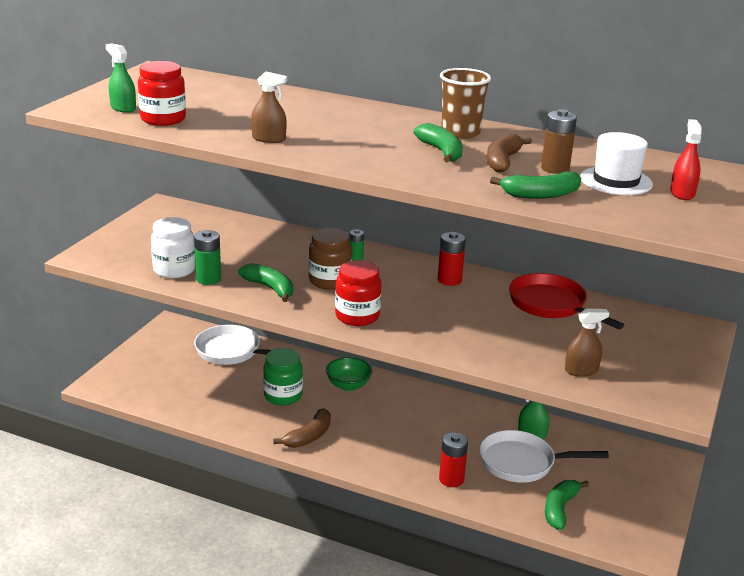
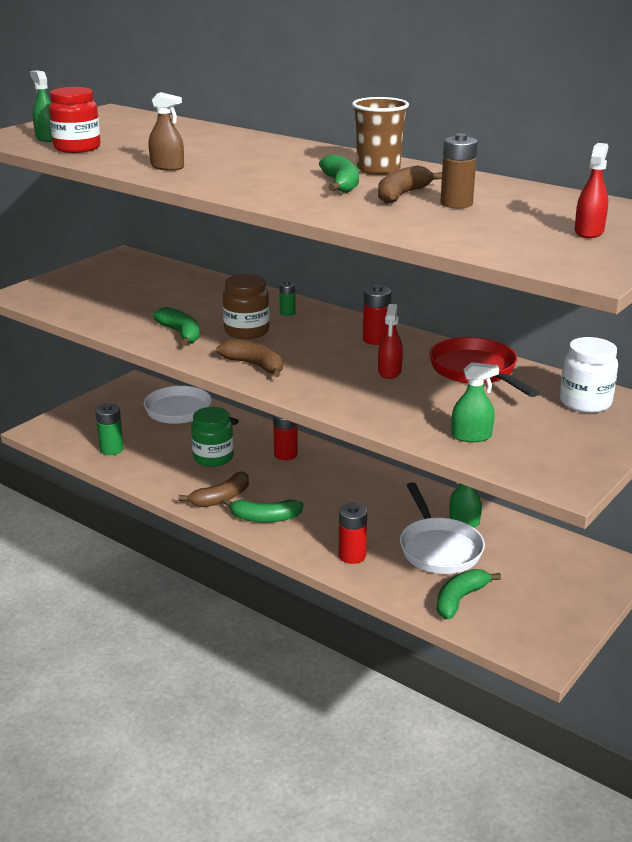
camera: 15 degrees right, 0 degrees up
white jar [151,217,195,278] -> white jar moved to [560,337,618,413]
green battery [194,230,221,285] -> green battery moved to [95,404,124,455]
green bowl [326,357,372,391] -> red battery [273,415,298,460]
red jar [335,260,381,326] -> brown banana [216,339,283,377]
white pan [479,430,609,483] -> white pan turned 120 degrees counterclockwise [400,482,485,574]
green banana [490,172,581,199] -> green banana moved to [223,498,303,523]
brown spray bottle [565,309,609,377] -> green spray bottle [451,362,499,442]
white hat [580,132,653,195] -> none
none -> red spray bottle [378,304,403,379]

